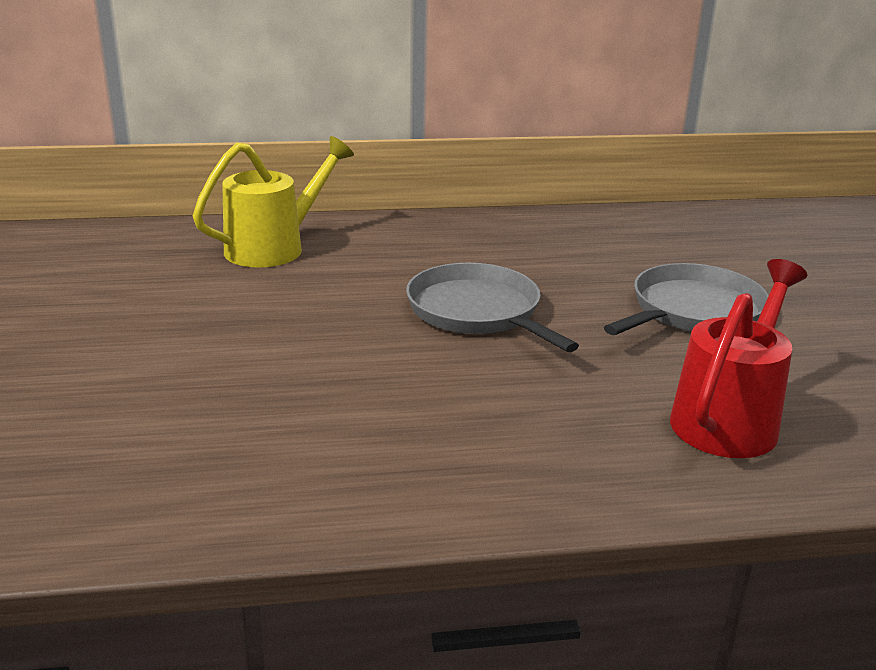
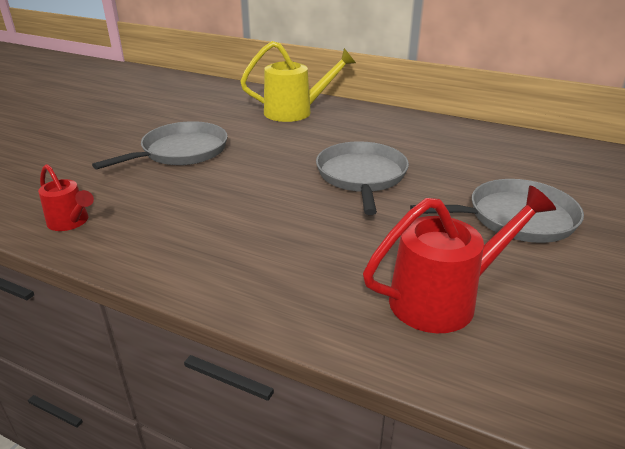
camera: 35 degrees right, 5 degrees up
none -> red watering can [38,164,94,231]
none -> grey pan [92,121,228,170]

